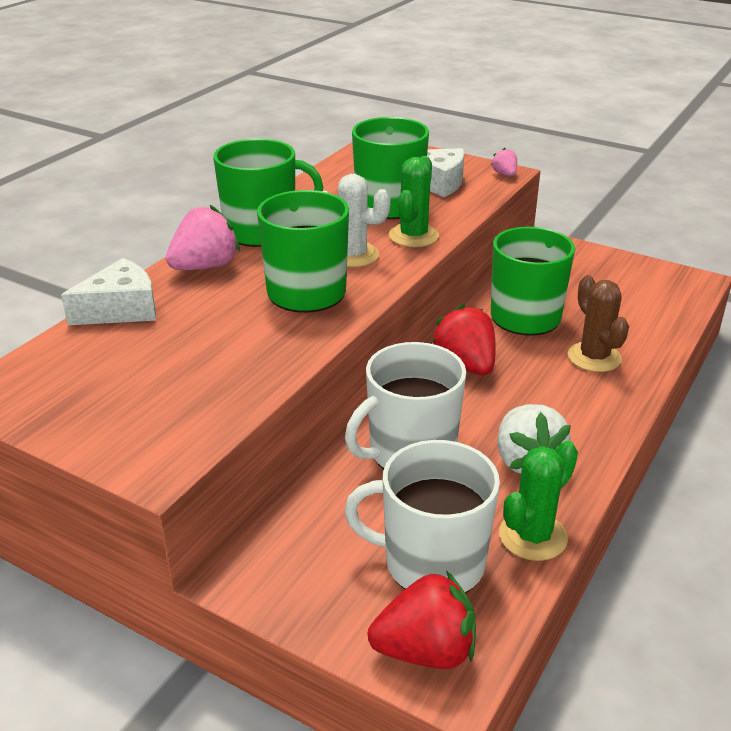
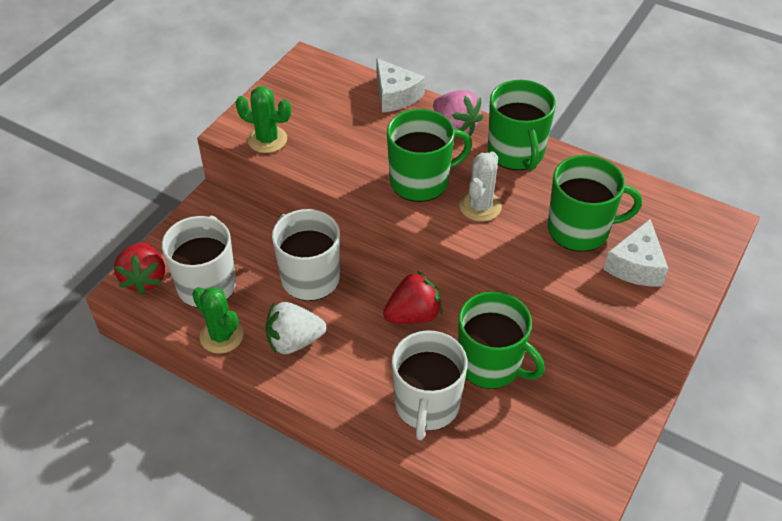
camera: 90 degrees right, 15 degrees up
green cactus [389,156,439,247] -> green cactus moved to [235,86,291,153]
pink strawberry [491,148,517,176] -> none
brown cactus [568,275,629,372] -> white mug [392,330,468,440]

